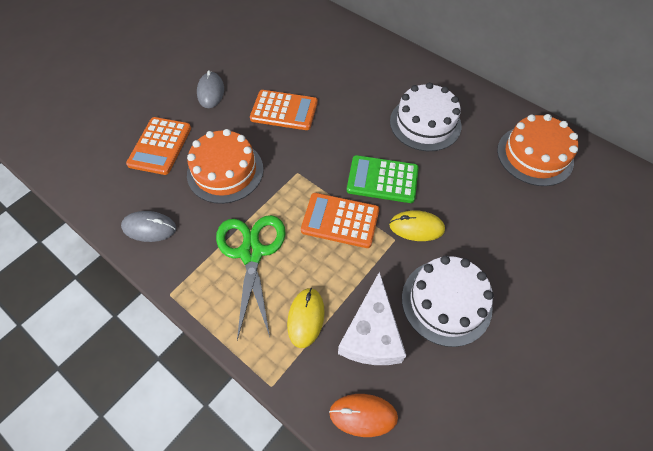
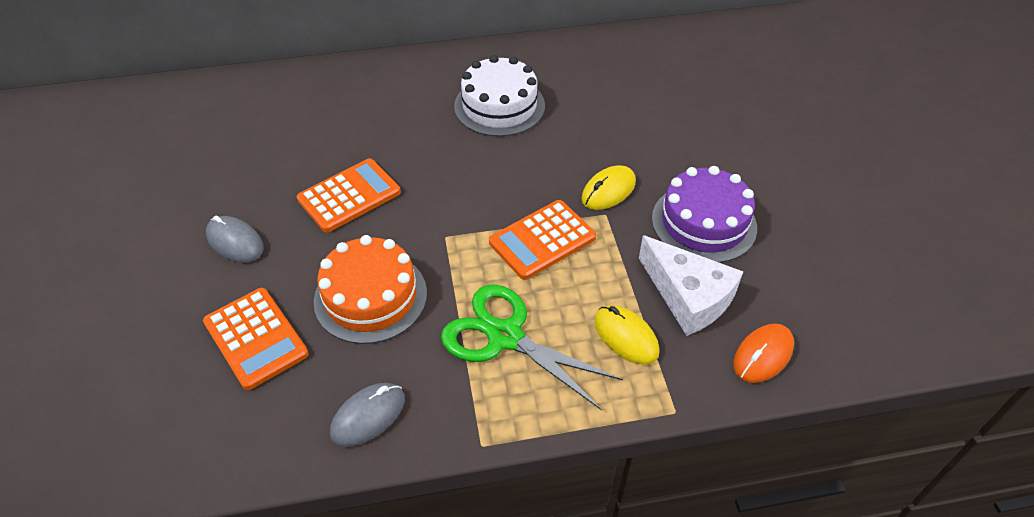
camera: 50 degrees left, 10 degrees down
green calculator [347,155,419,203] -> none
white cake [402,256,494,347] -> purple cake [652,166,757,263]
orange cake [497,114,578,186] -> none

